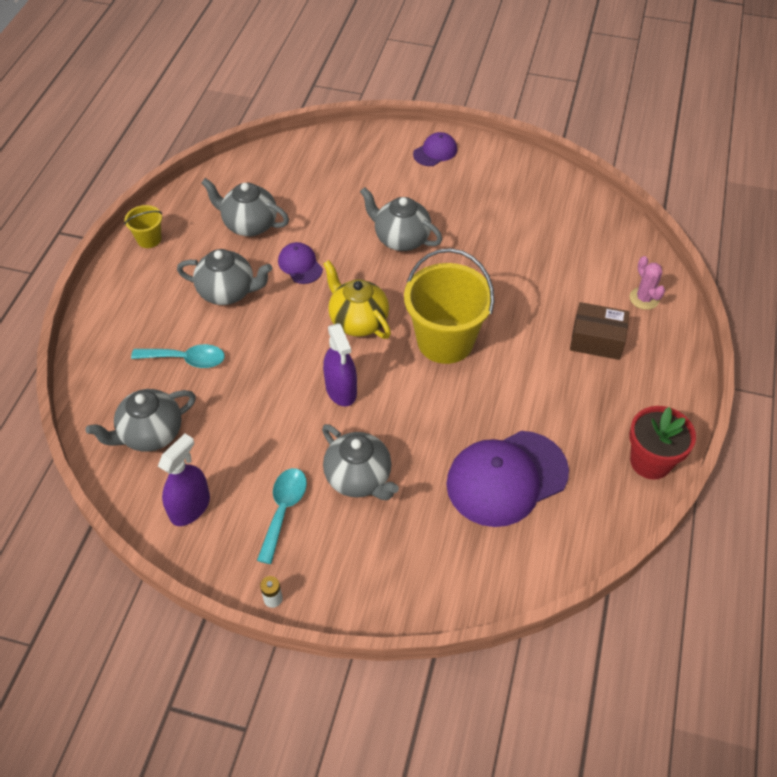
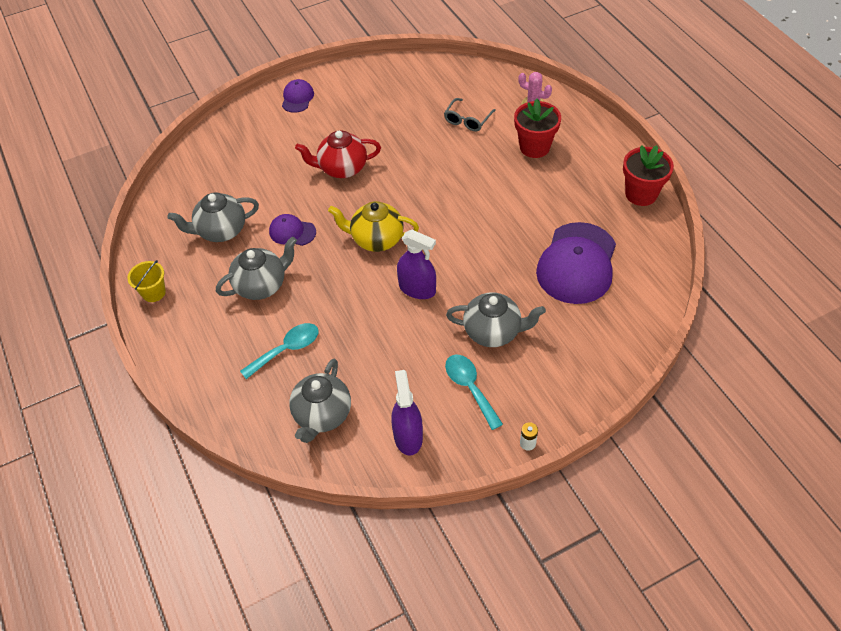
camera: 40 degrees left, 0 degrees up
grey teapot [360,187,442,251] -> red teapot [295,130,381,178]
yellow bucket [404,248,494,364] -> none
brown box [570,302,630,360] -> red flower pot [514,98,561,158]
none -> grey glasses [444,98,496,132]

